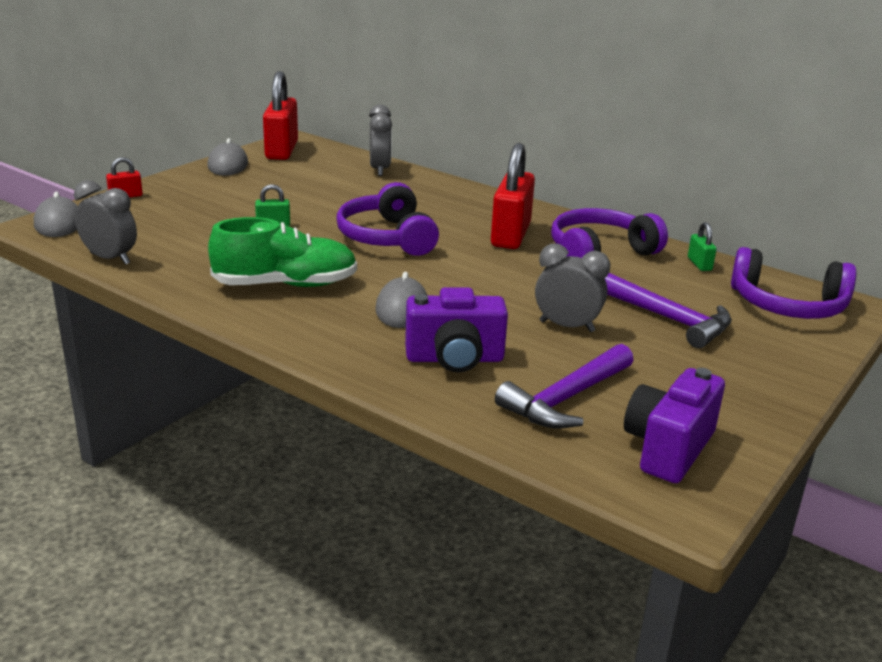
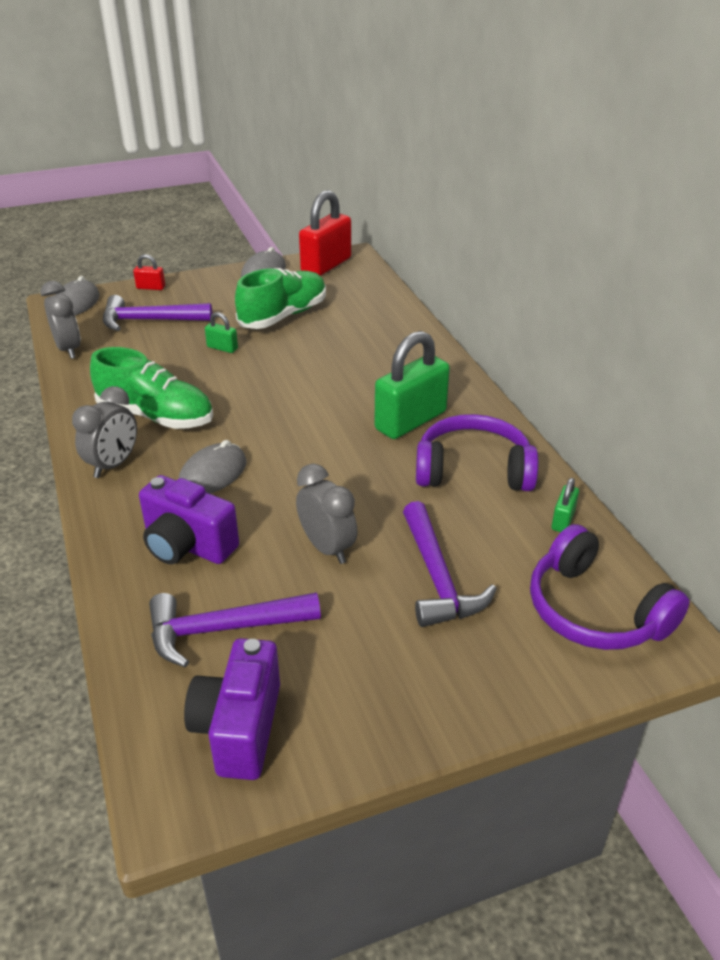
camera: 35 degrees right, 10 degrees up
purple headphones [336,182,439,256] -> none
grey clock [369,104,392,176] -> grey clock moved to [72,386,137,478]
red padlock [491,143,535,249] -> green padlock [374,331,450,439]
purple camera [624,368,725,483] -> purple camera turned 60 degrees counterclockwise [184,638,280,780]
none -> purple hammer [103,295,212,331]
none -> green shoe [235,268,326,329]

